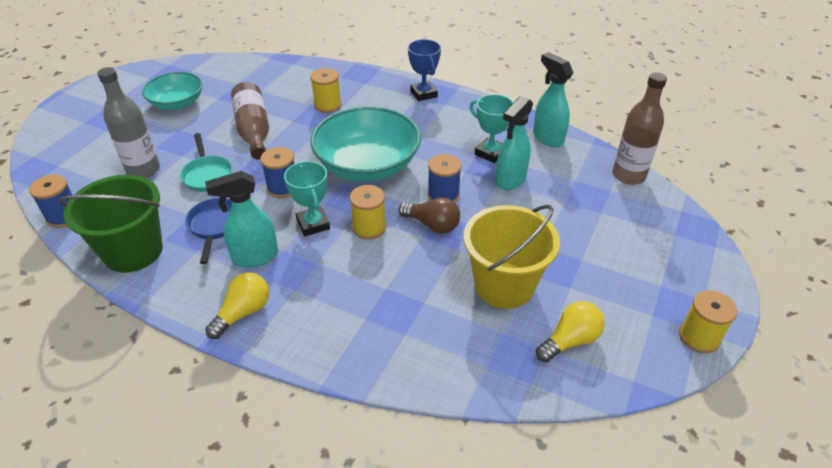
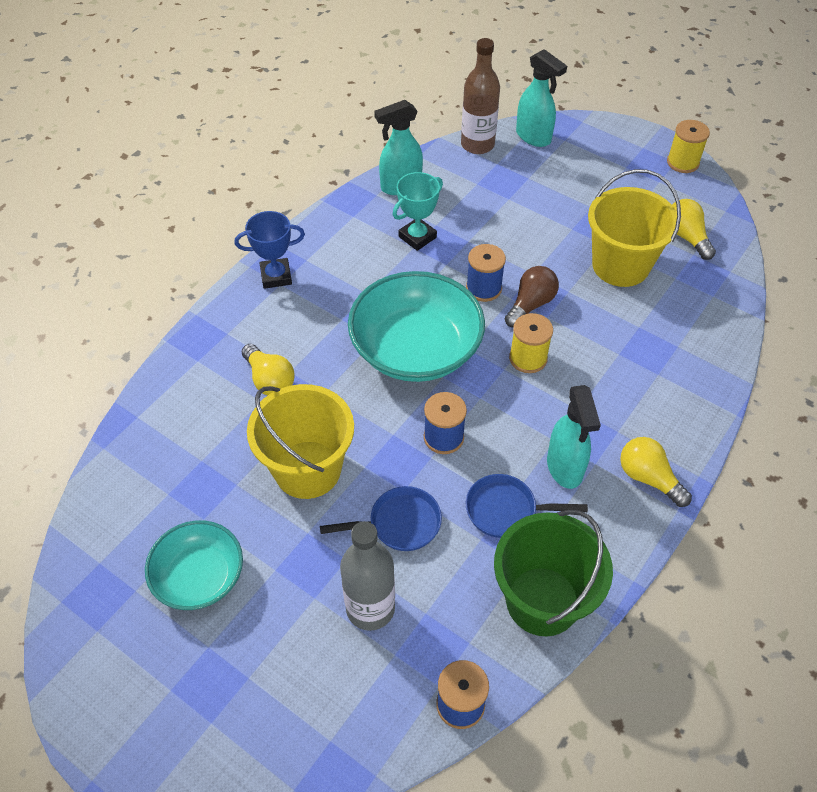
camera: 80 degrees left, 10 degrees up
turquoise pan [180,133,232,192] -> blue pan [320,486,442,551]
brown bottle [231,82,269,160] -> yellow bucket [247,384,354,499]
turquoise trophy [284,161,330,236] -> none
yellow spool [310,68,341,113] -> yellow light bulb [242,344,295,395]
turquoise spray bottle [496,96,533,190] -> turquoise spray bottle moved to [516,49,567,147]

